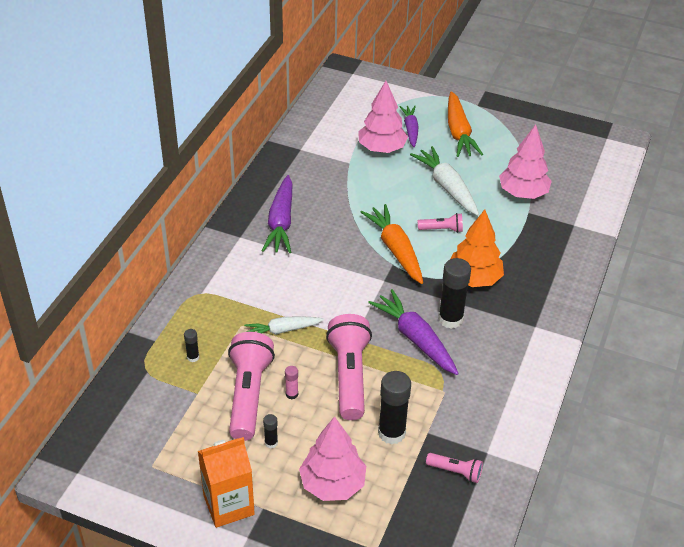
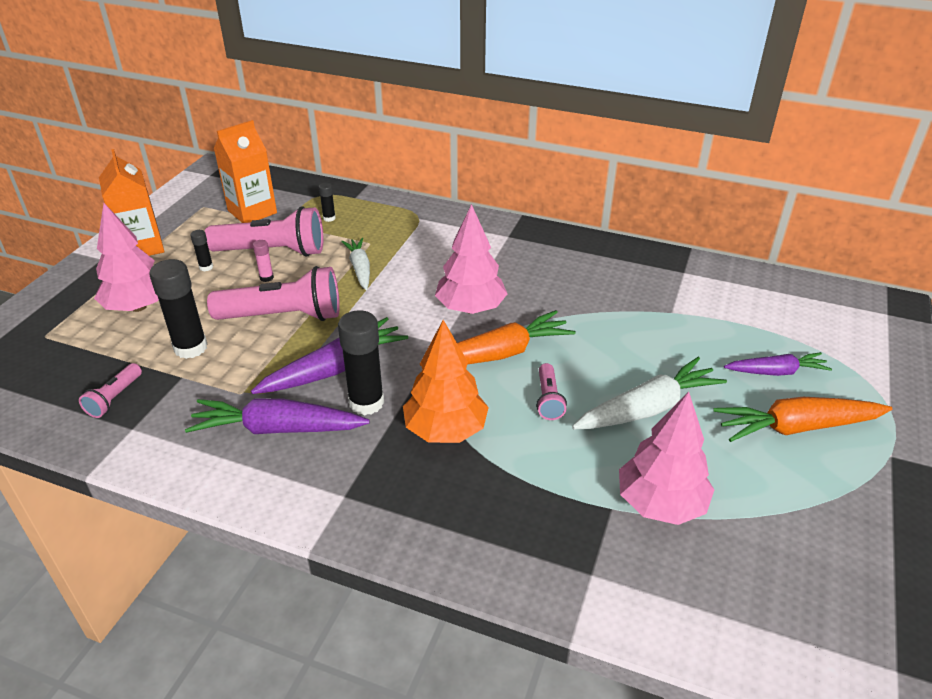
camera: 90 degrees right, 5 degrees down
purple carrot [262,175,293,253] -> purple carrot moved to [185,398,370,434]
pink tree [358,81,408,153] -> pink tree moved to [435,204,507,314]
none -> orange carton [214,120,277,223]

